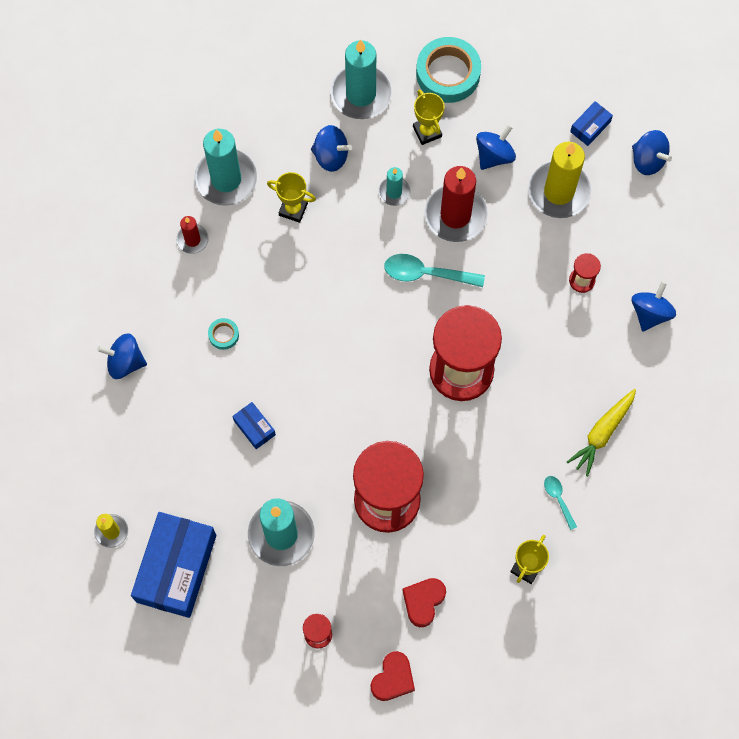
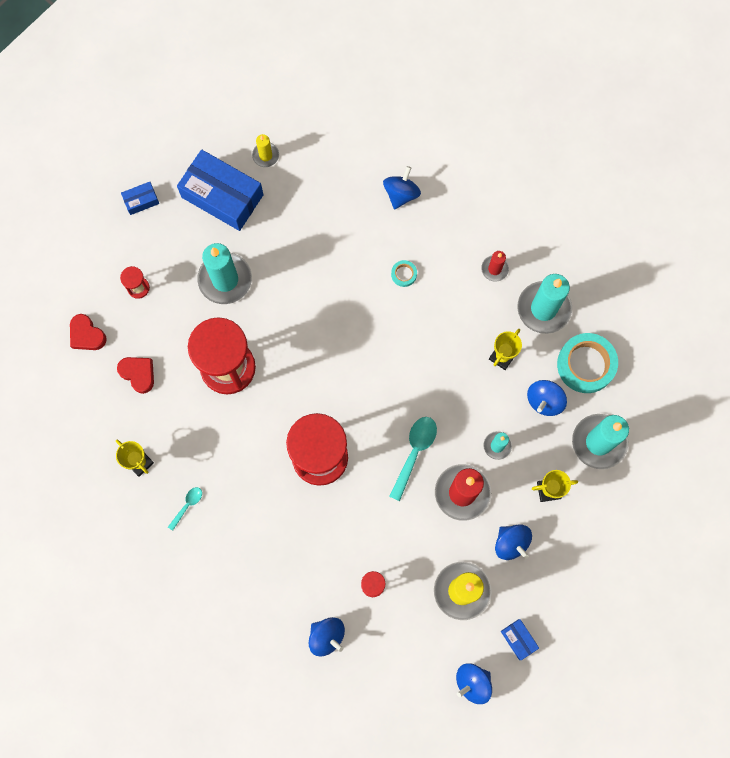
camera: 105 degrees right, 5 degrees up
blue box [232,402,276,449] -> blue box moved to [121,182,159,215]
turquoise tape [416,37,481,103] -> turquoise tape moved to [557,333,618,393]
turquoise spoon [544,476,577,530] -> turquoise spoon turned 45 degrees counterclockwise [168,487,202,531]
yellow carrot [567,389,636,476] -> none

